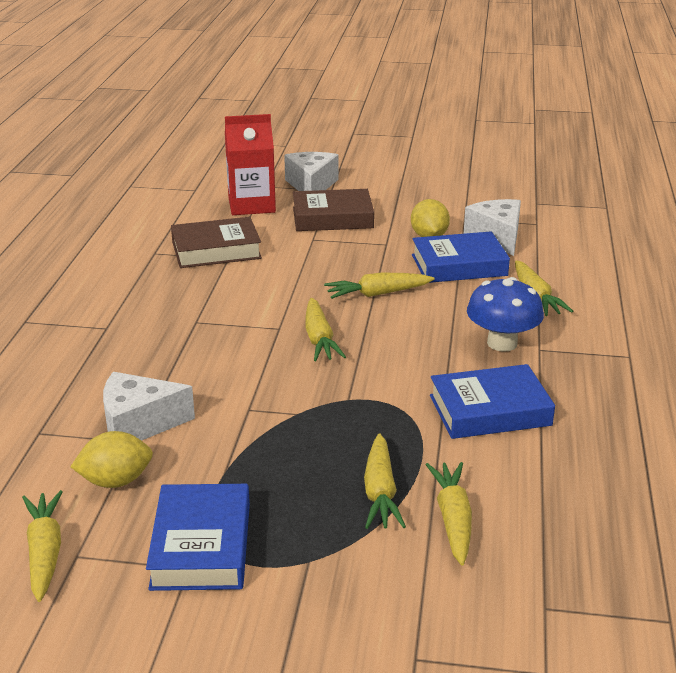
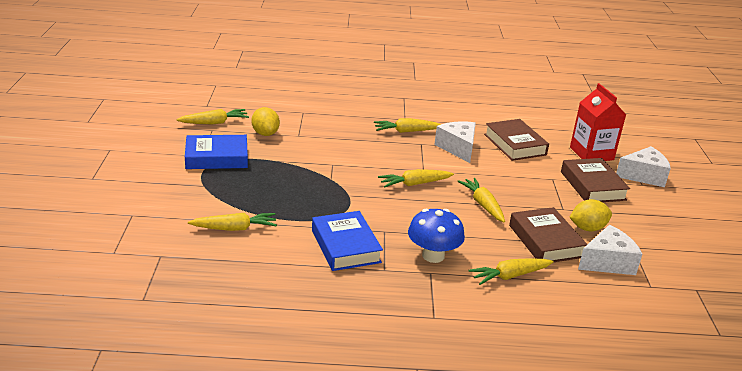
camera: 80 degrees right, 0 degrees up
white cheese [103,372,195,441] -> white cheese moved to [434,122,476,163]
yellow carrot [364,433,406,529] -> yellow carrot moved to [374,118,441,133]
blue book [412,231,510,283] -> brown book [509,207,587,262]

